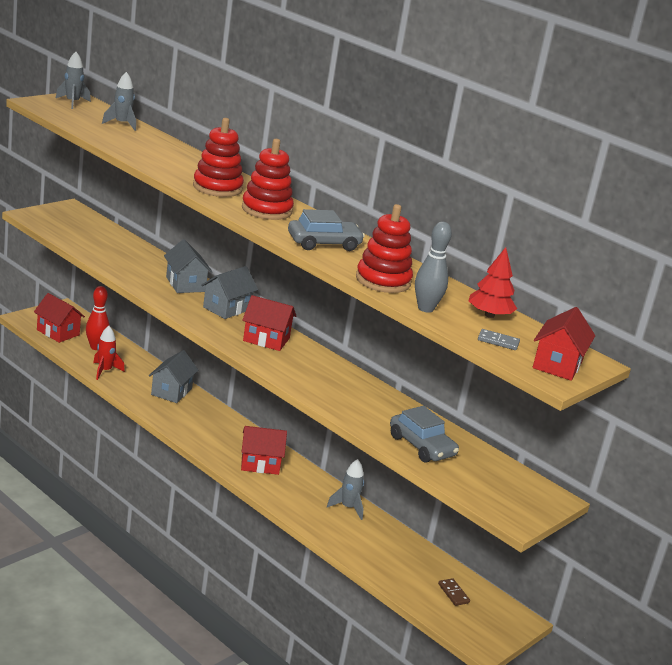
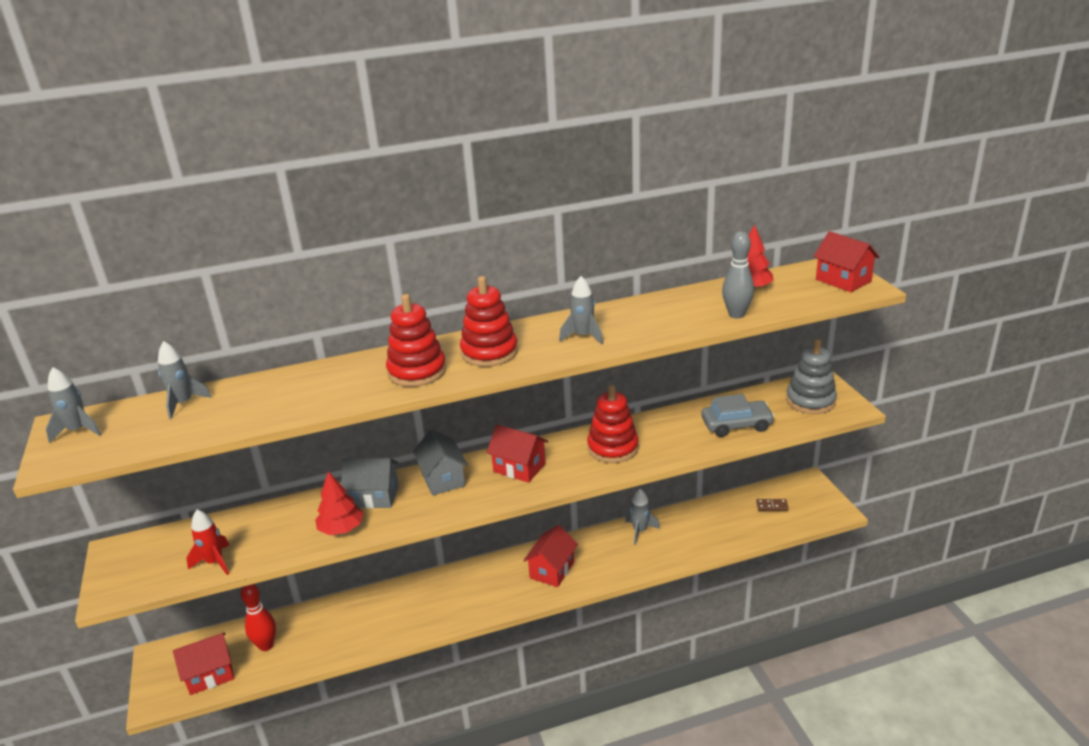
camera: 55 degrees left, 5 degrees up
red rocket [93,326,125,380] -> red rocket moved to [186,509,229,575]
grey house [149,350,198,403] -> none
red house [242,295,296,351] -> red house turned 75 degrees clockwise [487,424,549,483]
grey car [288,209,365,251] -> grey rocket [559,276,603,345]
red stacking toy [356,204,413,293] -> red stacking toy moved to [587,385,638,463]
grey domino [478,329,520,350] -> none
none -> red tree [315,472,364,535]
none -> grey stacking toy [786,339,837,414]

